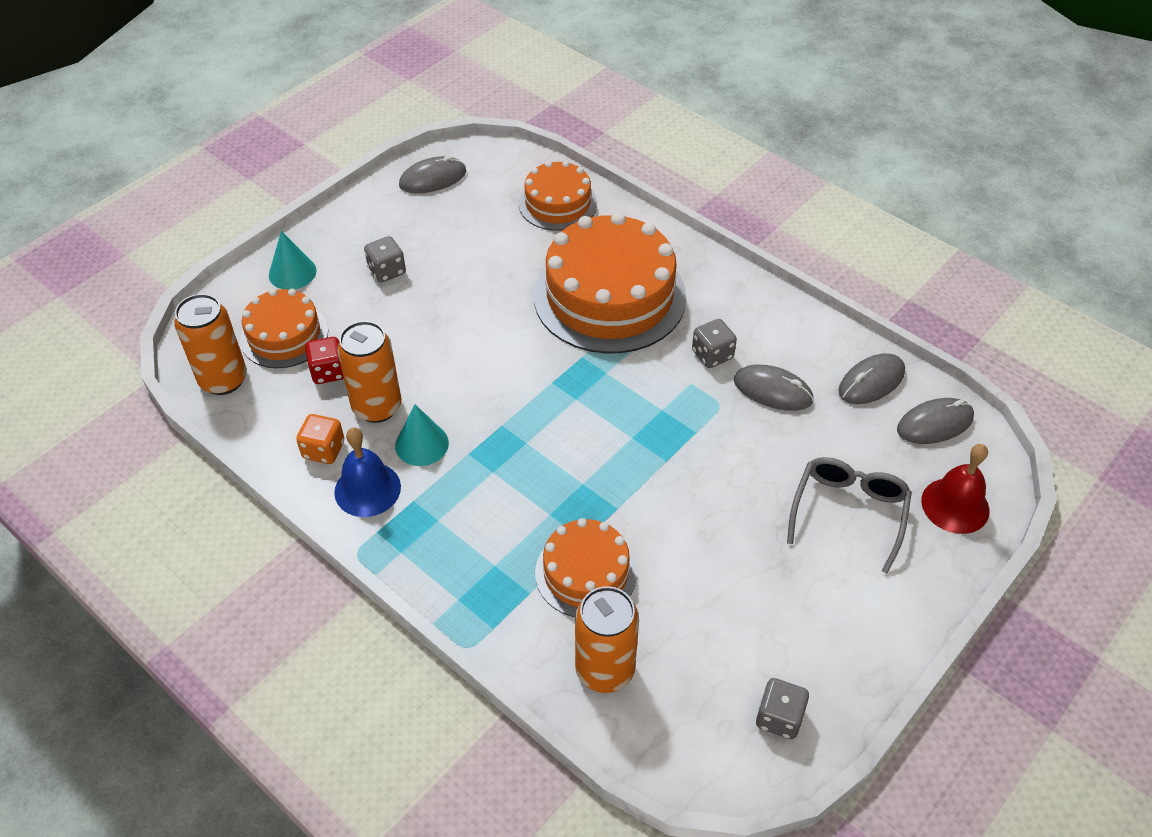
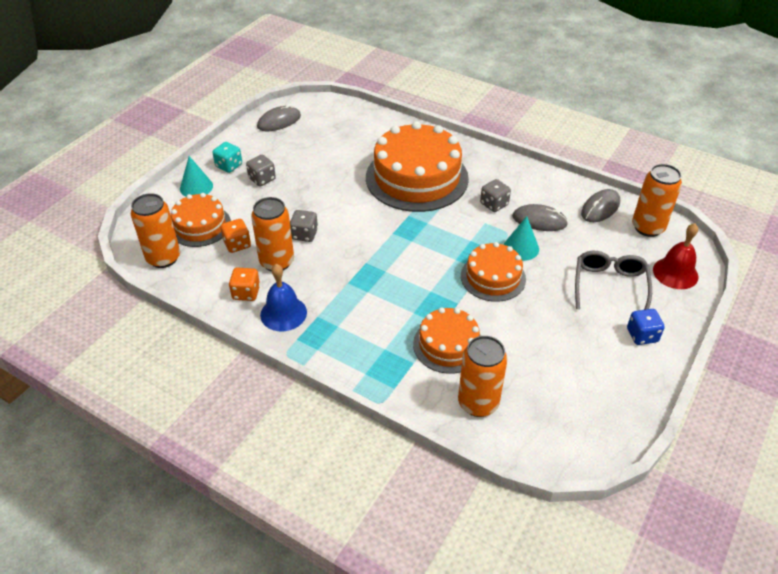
camera: 10 degrees left, 5 degrees down
red dice [305,337,344,384] -> orange dice [221,219,251,253]
turquoise cone [395,405,449,466] -> turquoise cone moved to [504,216,539,261]
orange cake [519,161,597,231] -> orange cake moved to [461,242,526,302]
grey dice [756,678,809,739] -> grey dice moved to [290,210,318,242]
grey mouse [897,398,974,444] -> orange can [632,164,682,237]
none -> turquoise dice [212,142,242,173]
none -> blue dice [627,309,665,345]

